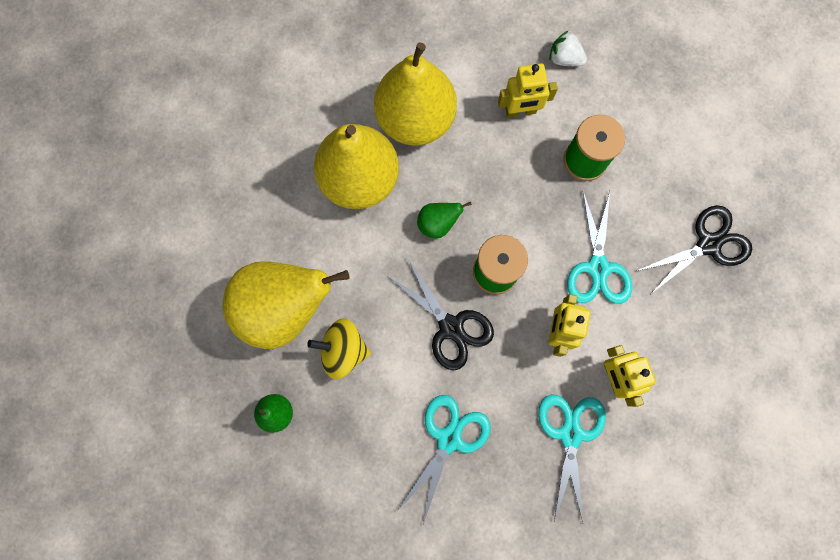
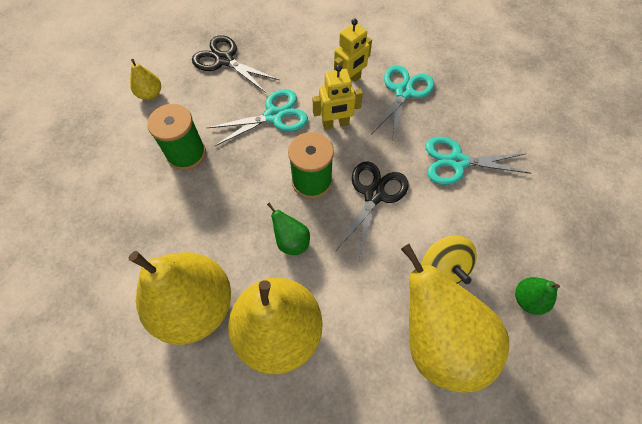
camera: 115 degrees left, 15 degrees down
yellow robot [498,63,558,118] -> none
turquoise scissors [538,395,606,522] -> turquoise scissors turned 135 degrees clockwise [371,65,434,143]
white strawberry [549,30,587,66] -> none
none -> yellow pear [130,59,161,100]

